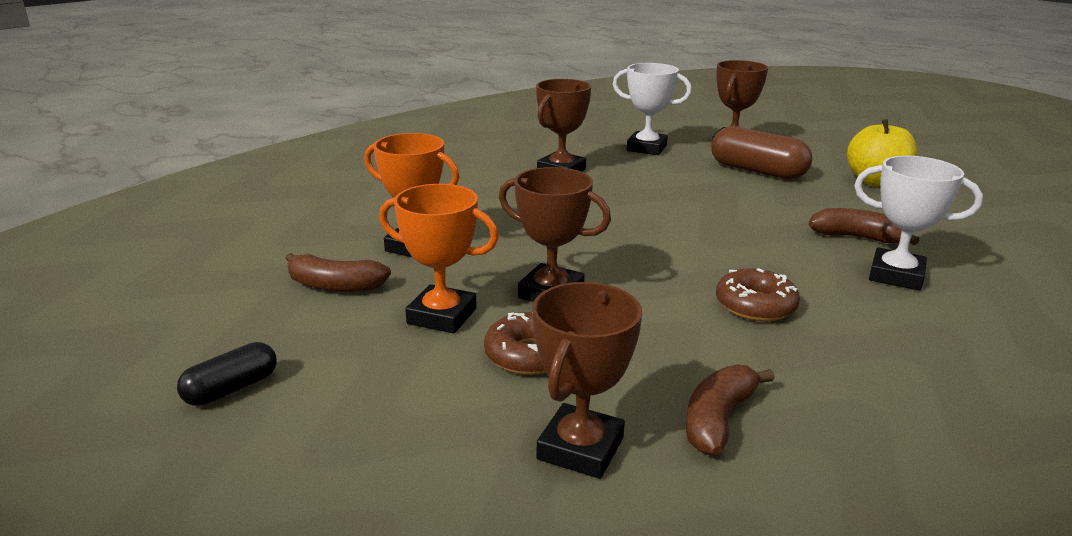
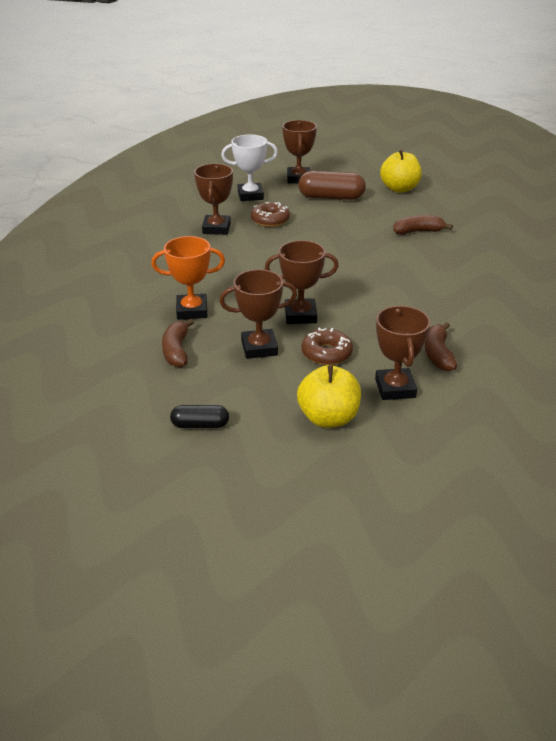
camera: 30 degrees left, 10 degrees up
black capsule [177,342,277,406] -> black capsule turned 75 degrees clockwise [170,405,229,428]
brown banana [285,253,391,292] -> brown banana turned 105 degrees clockwise [162,319,194,368]
orange trophy [379,184,499,334] -> brown trophy [219,269,297,359]
brown donut [716,268,800,322] -> brown donut moved to [251,202,290,227]
white trophy [854,156,983,291] -> none
none -> yellow apple [297,365,361,428]

